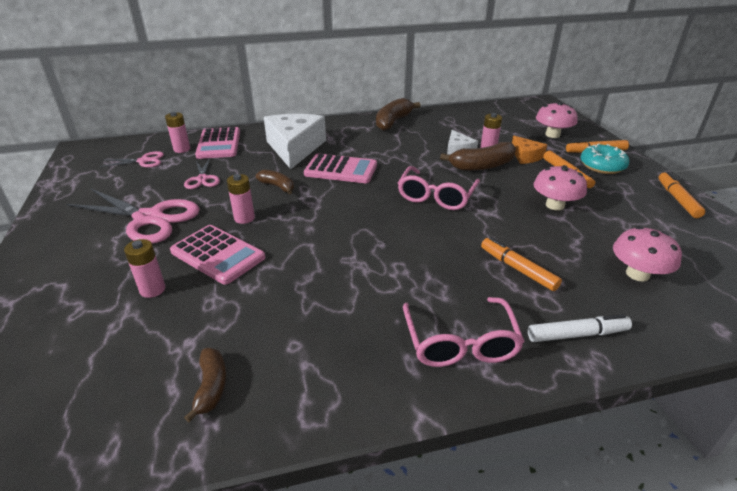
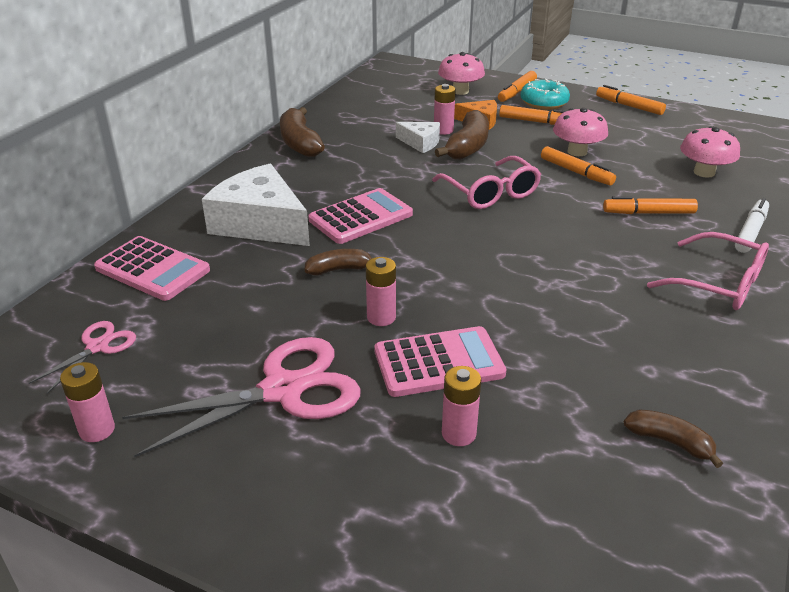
camera: 50 degrees left, 0 degrees up
pink battery [165,112,190,153] -> pink battery moved to [60,362,115,442]
pink scissors [184,158,220,189] -> none
none -> orange marker [541,146,616,185]

